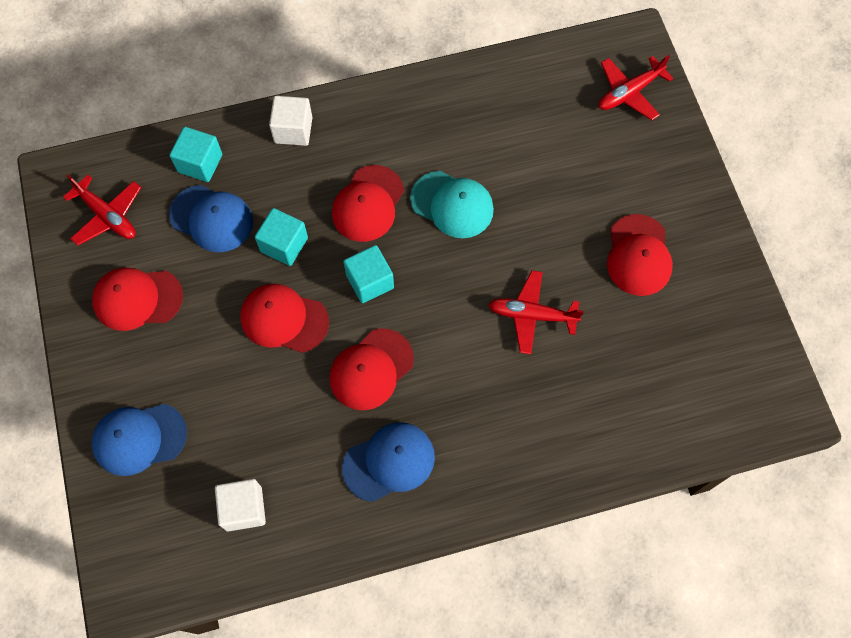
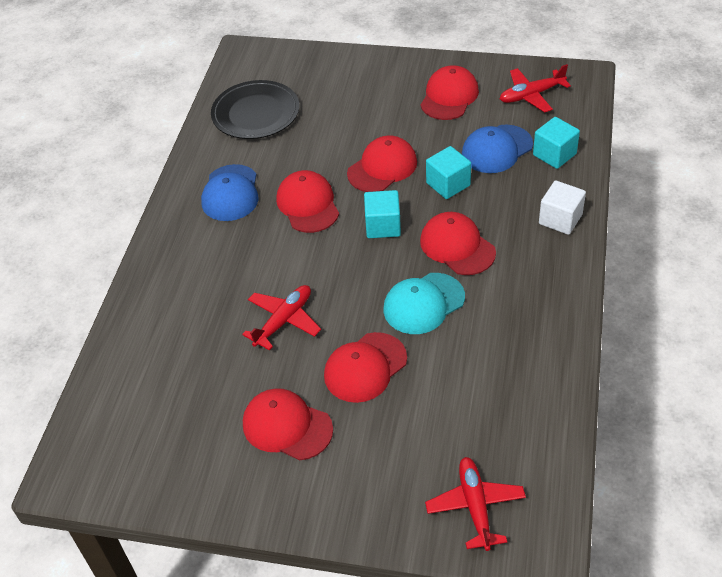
camera: 120 degrees right, 20 degrees down
blue cap [92,404,187,476] -> none
white cube [215,479,266,532] -> black plate [211,80,299,139]
none -> red cap [324,332,407,403]

